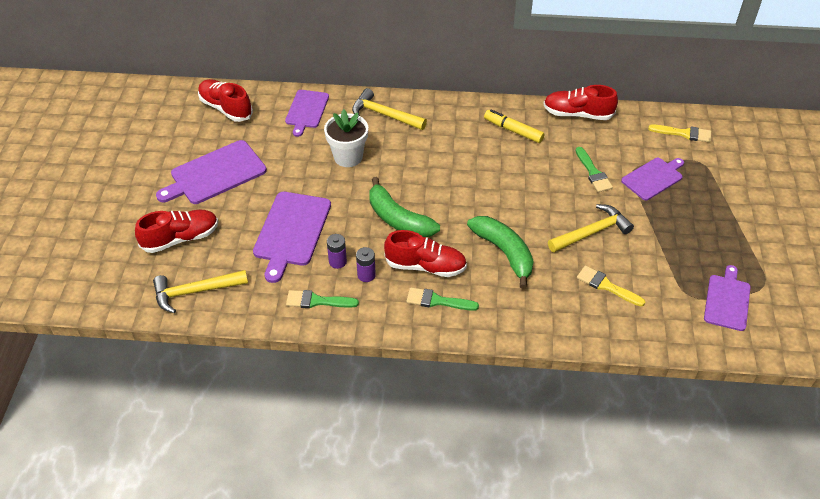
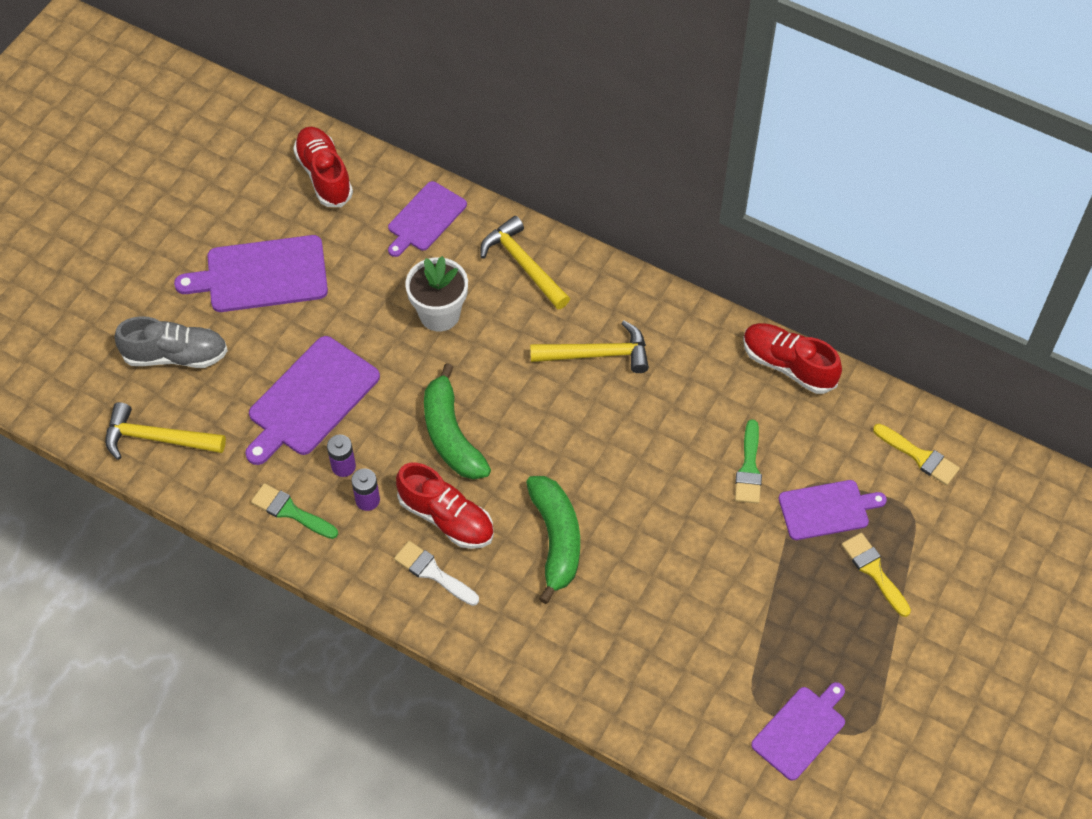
camera: 25 degrees right, 10 degrees up
red shoe [135,210,218,253] -> grey shoe [115,316,228,368]
green brush [406,287,479,311] -> white brush [394,541,479,606]
yellow marker [484,109,545,143] -> none
yellow hammer [548,204,634,252] -> yellow hammer moved to [530,321,649,373]
yellow brush [577,266,645,306] -> yellow brush moved to [842,533,911,617]

